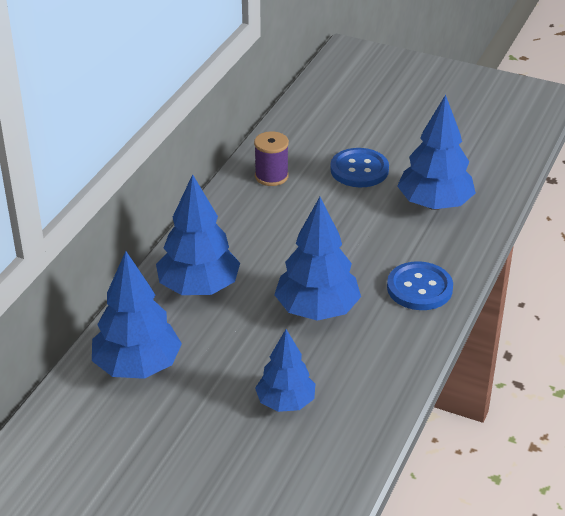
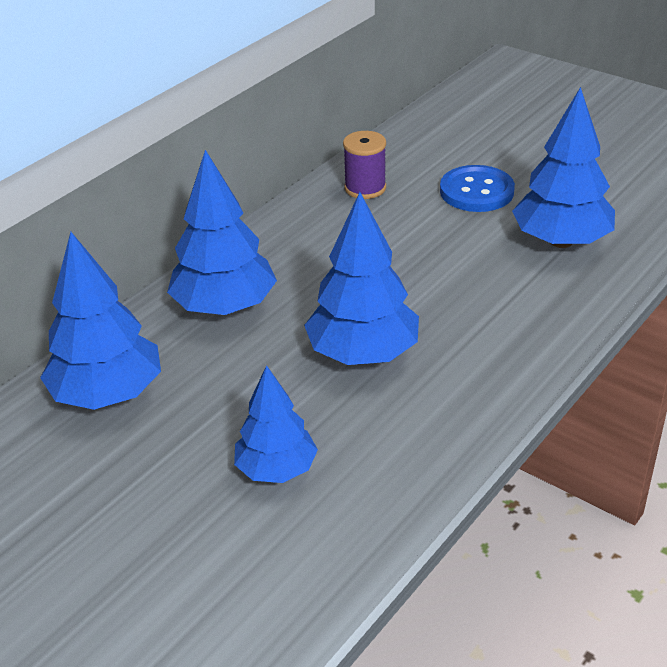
camera: 15 degrees right, 0 degrees up
blue button [387,261,453,310] -> none

